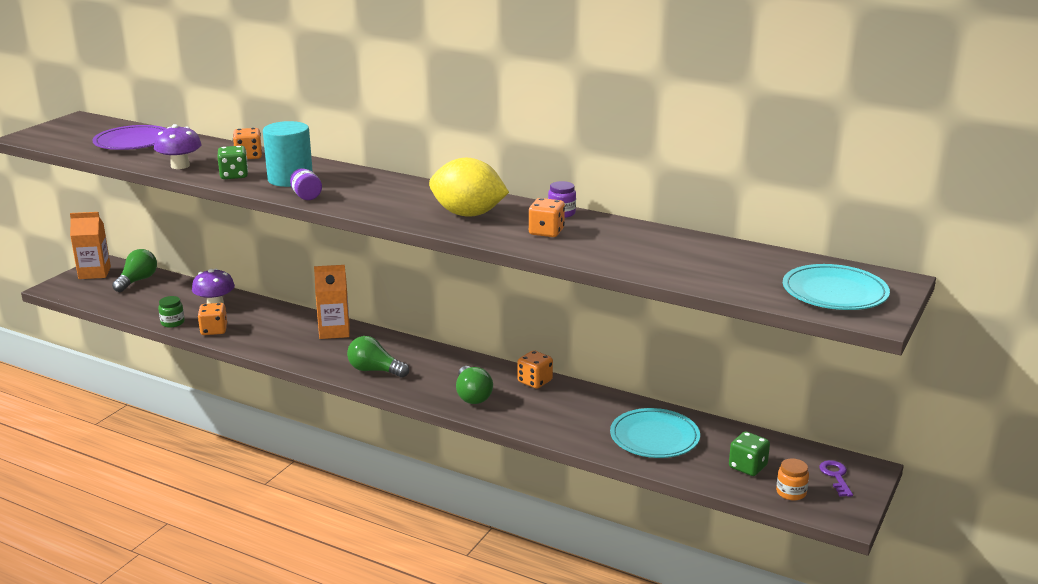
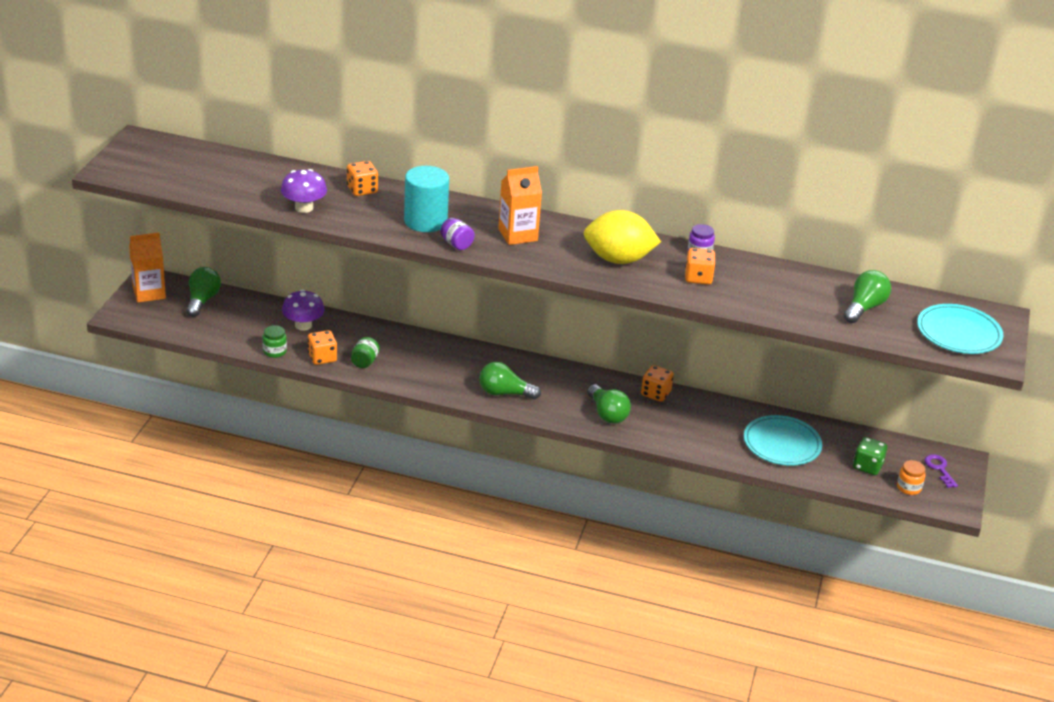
camera: 15 degrees left, 10 degrees up
purple plate [92,125,167,150] -> none
green dice [218,146,248,179] -> none
orange carton [314,265,349,339] -> orange carton moved to [498,166,542,245]
none -> green jar [351,337,380,368]
none -> green light bulb [844,270,891,323]

